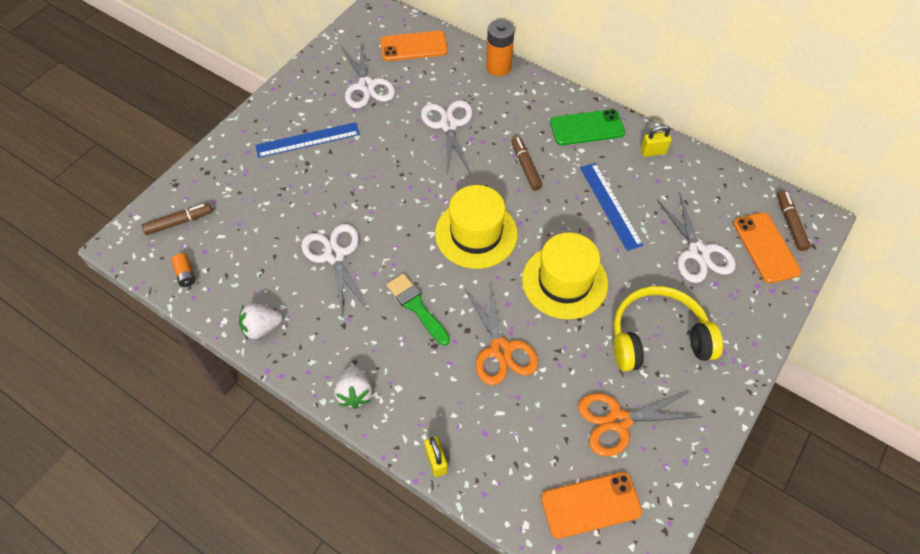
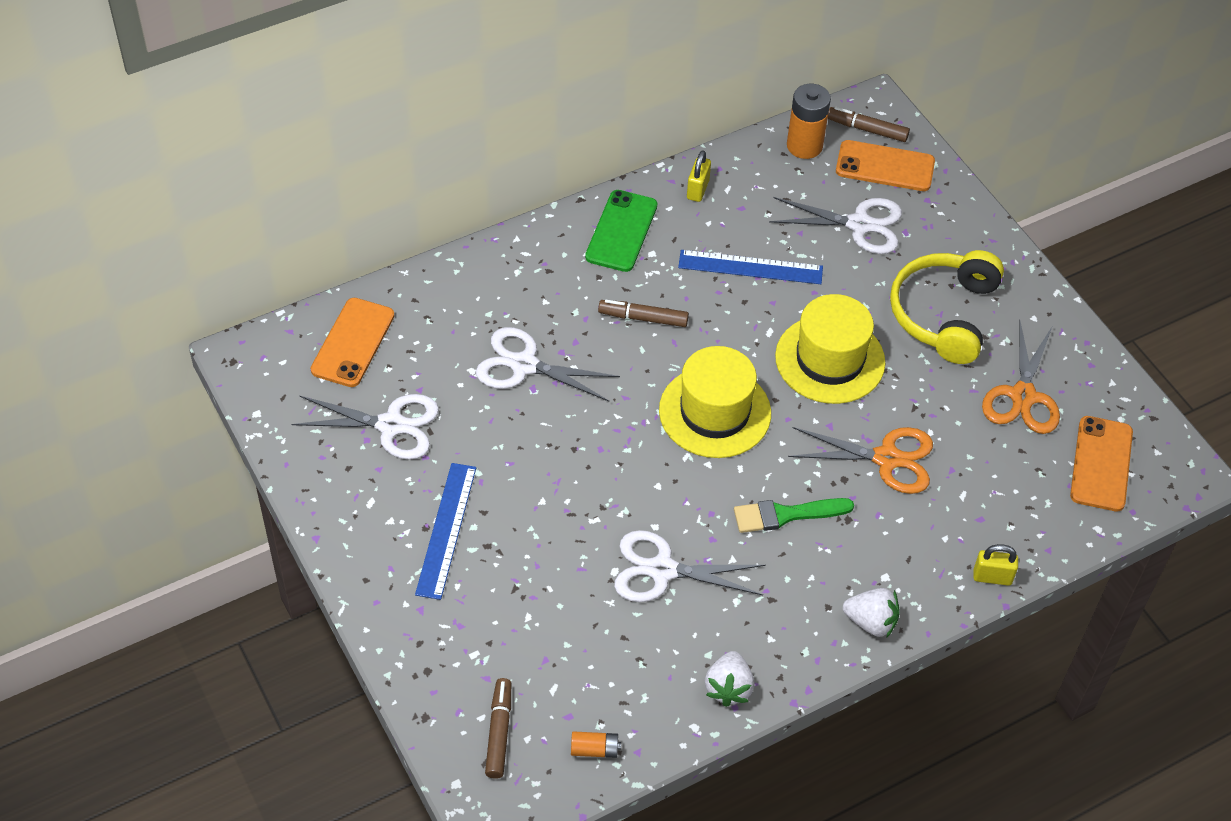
camera: 65 degrees left, 5 degrees down
orange battery [486,20,514,76] -> orange battery moved to [787,84,831,159]

